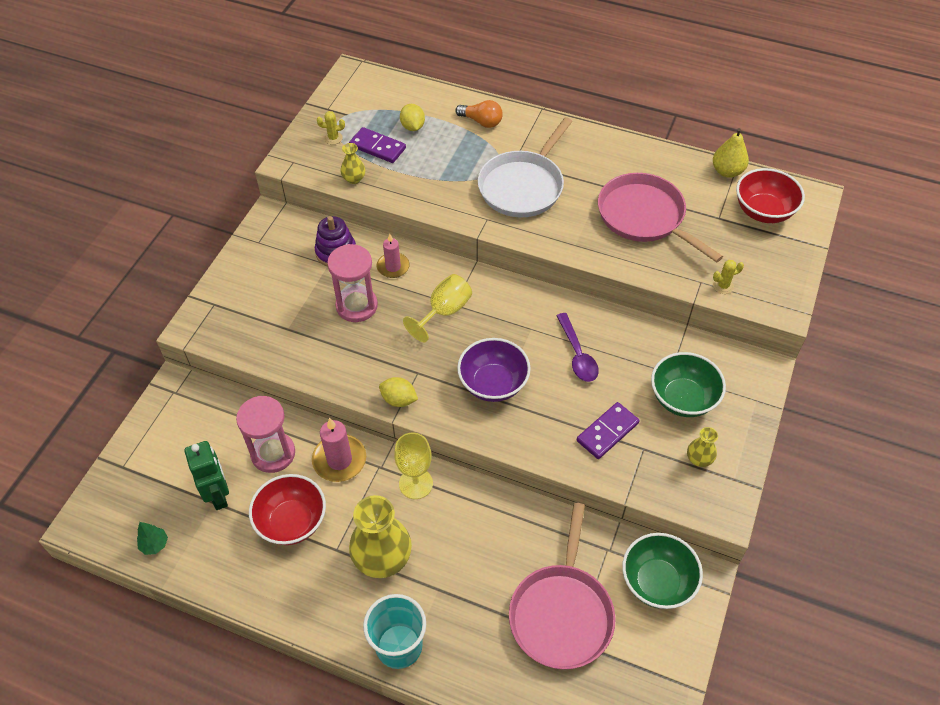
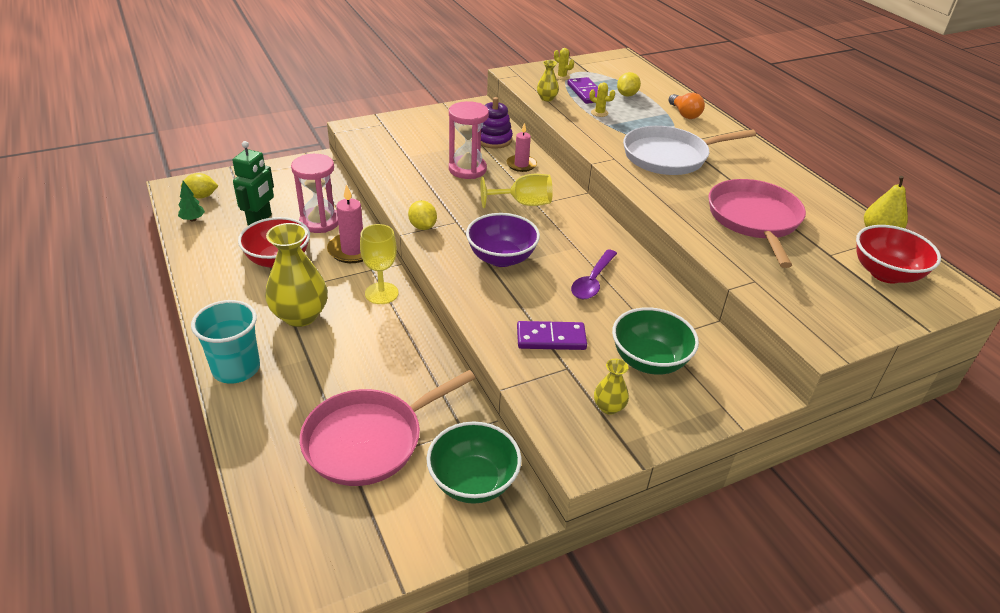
camera: 40 degrees right, 15 degrees down
yellow cactus [713,260,744,294] -> yellow cactus moved to [589,83,615,117]
none -> yellow lemon [181,173,218,199]

